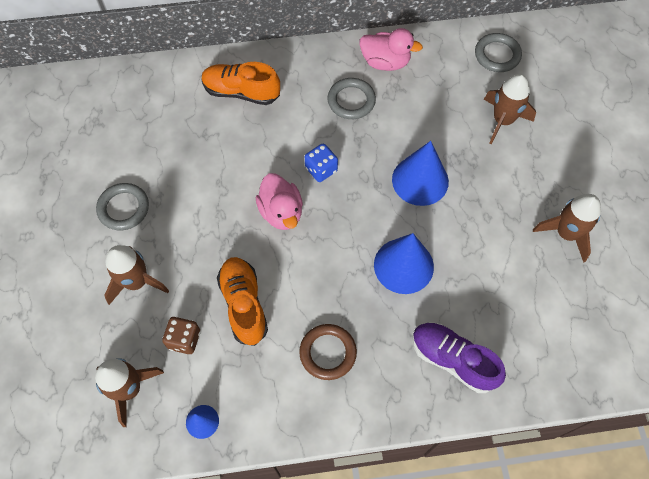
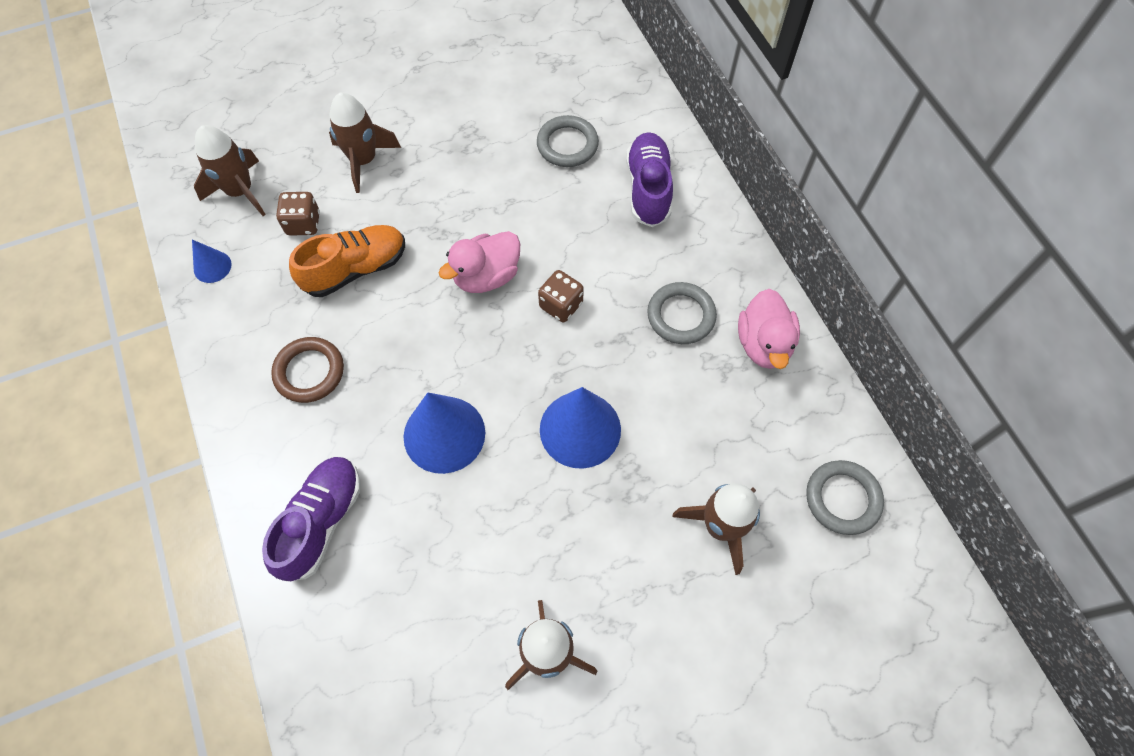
camera: 75 degrees right, 0 degrees up
grey ring [96,183,149,230] -> grey ring moved to [537,115,599,167]
orange shoe [202,62,280,105] -> purple shoe [626,132,673,227]
blue dice [305,144,338,182] -> brown dice [538,270,584,322]

